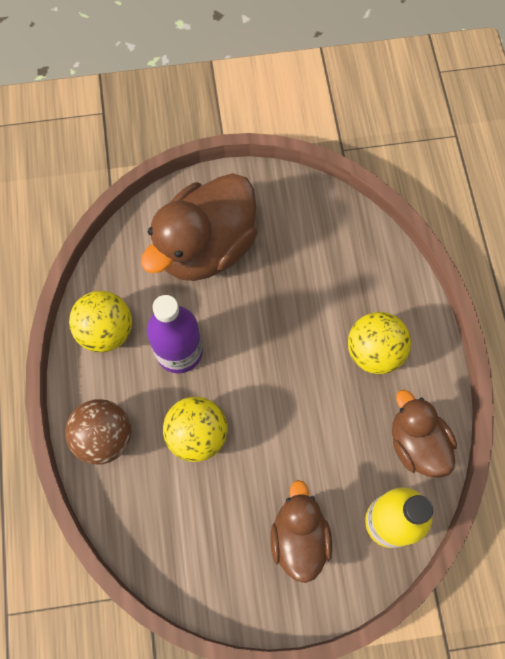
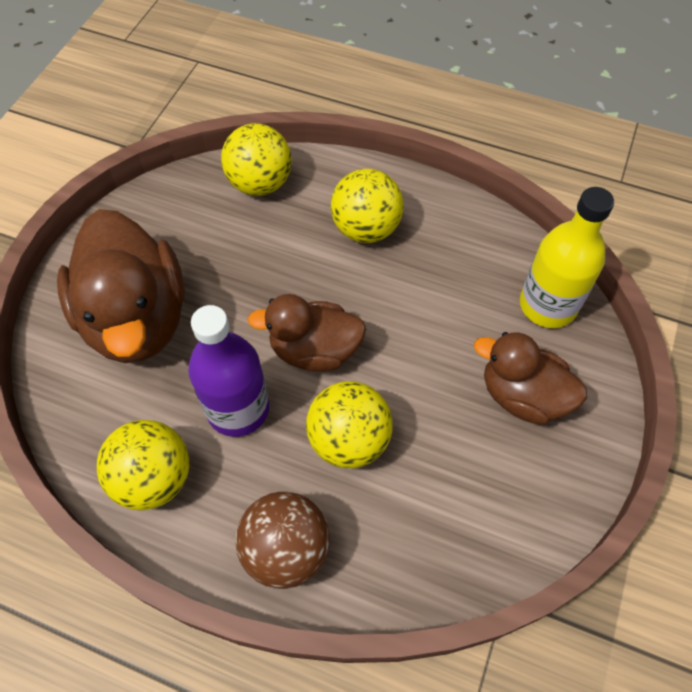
camera: 60 degrees left, 10 degrees down
brown duck [392,390,457,478] -> brown duck moved to [248,294,366,372]
none -> yellow ball [221,123,292,196]

